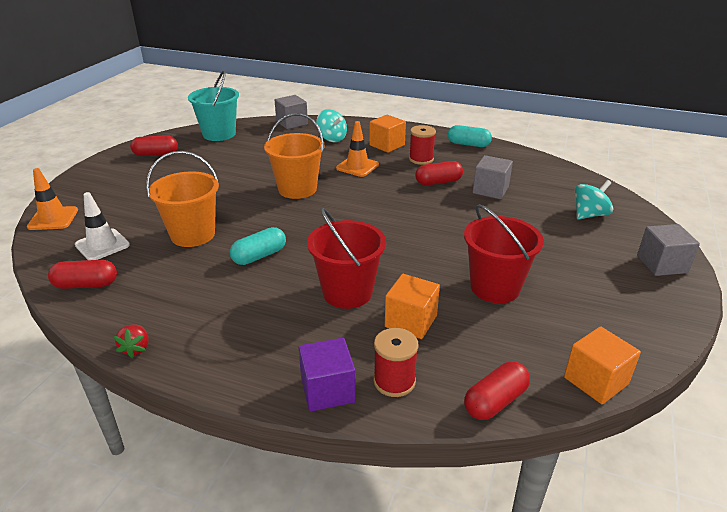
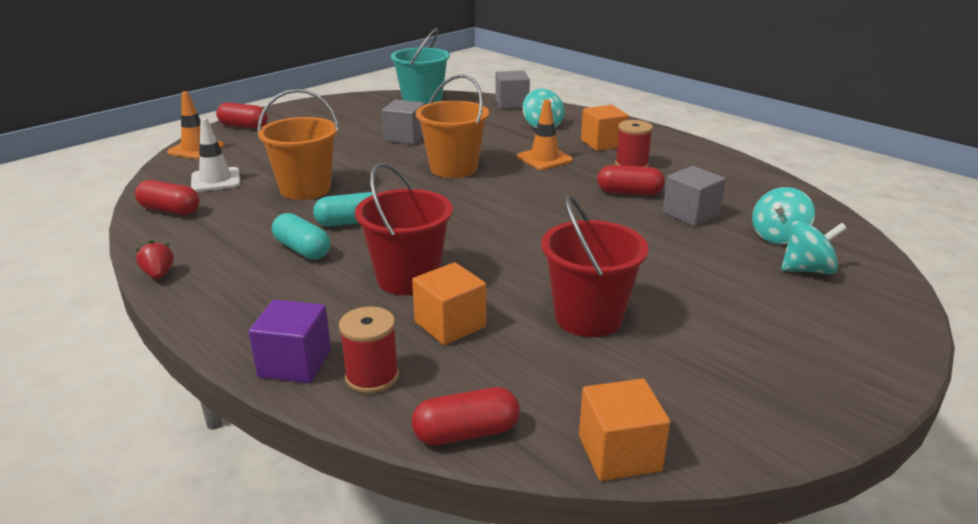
camera: 25 degrees right, 5 degrees down
red strawberry [113,324,148,358] -> red strawberry turned 135 degrees clockwise [136,240,174,279]
red capsule [130,135,178,156] -> red capsule moved to [216,102,268,129]
turquoise capsule [448,125,492,147] -> turquoise capsule moved to [272,213,331,260]
grey cube [637,224,700,276] -> grey cube moved to [382,100,425,145]
none -> turquoise spinning top [752,187,815,244]

